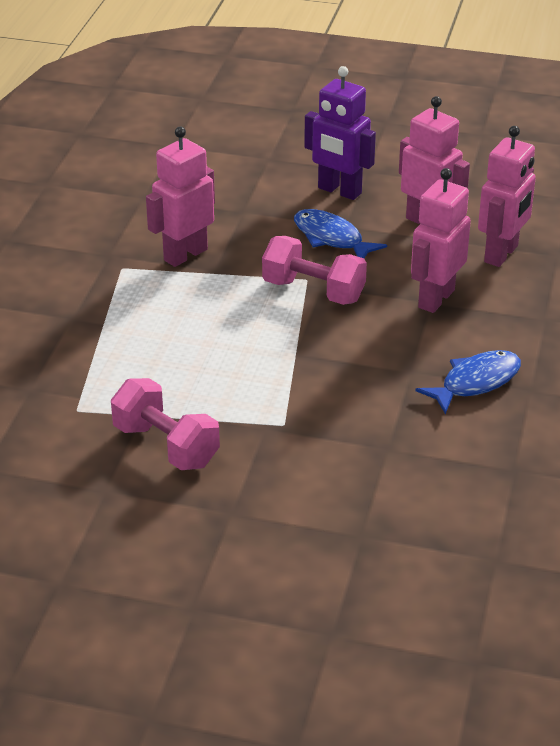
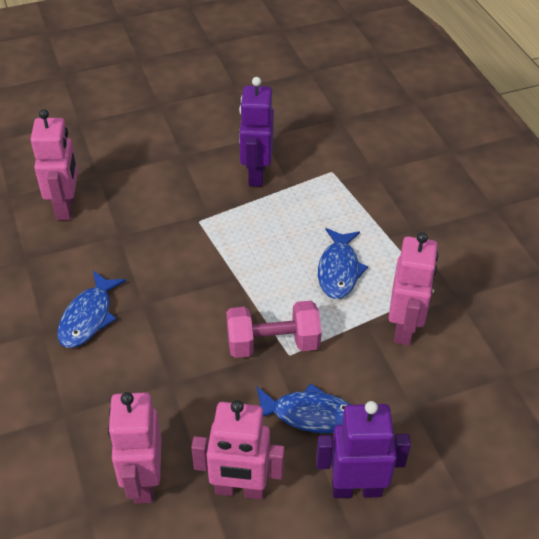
camera: 145 degrees right, 10 degrees up
pink dumbbell [111,378,220,470] -> purple robot [239,77,274,187]
pink robot [411,168,471,313] -> pink robot moved to [31,109,78,220]
none -> blue fish [318,228,368,299]

